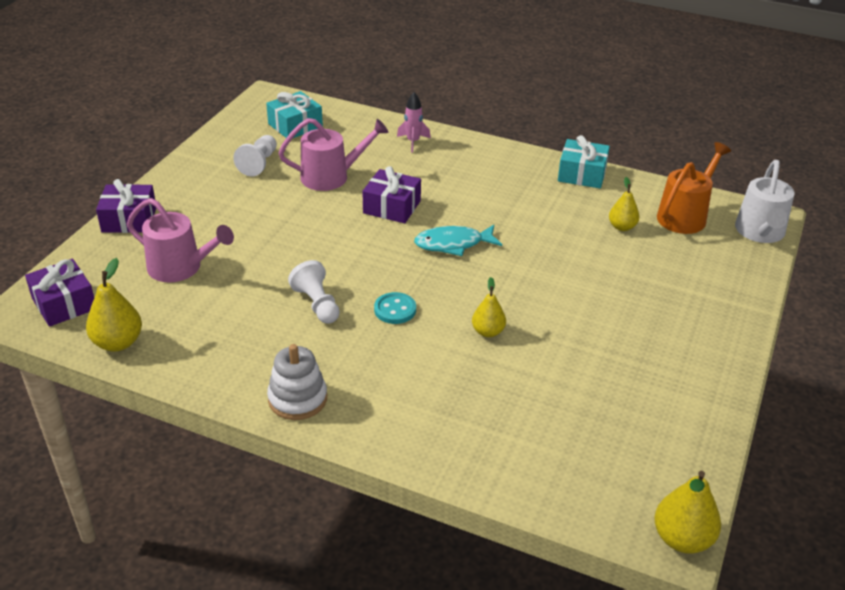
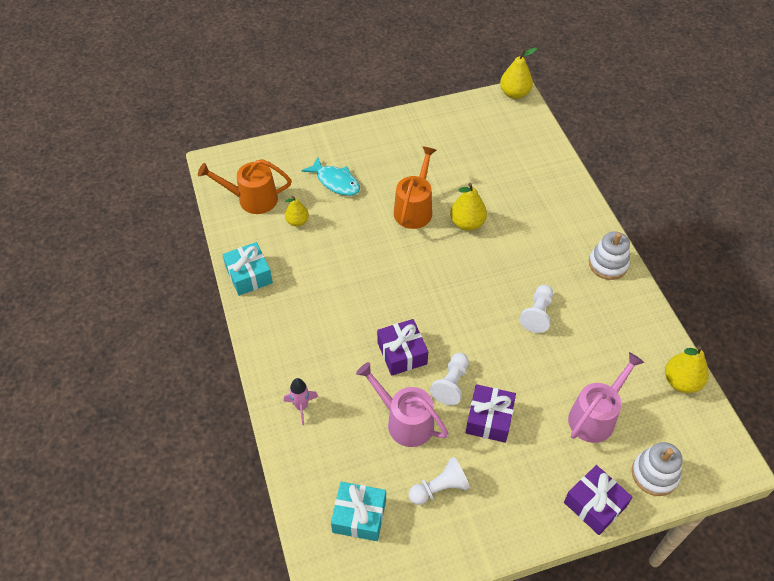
camera: 130 degrees left, 15 degrees up
purple gift [25,259,94,327] -> purple gift moved to [466,384,516,443]
pink watering can [127,198,234,283] -> pink watering can turned 60 degrees clockwise [568,352,645,443]
turquoise button [374,292,416,324] -> none
turquoise fish [414,225,502,256] -> turquoise fish moved to [301,157,360,196]
yellow pear [472,277,506,337] -> yellow pear [450,183,487,231], size x1.52
white watering can [735,160,795,243] -> none
none -> orange watering can [394,146,436,229]
none -> white pawn [430,353,469,405]
none -> white stacking toy [632,442,683,496]

